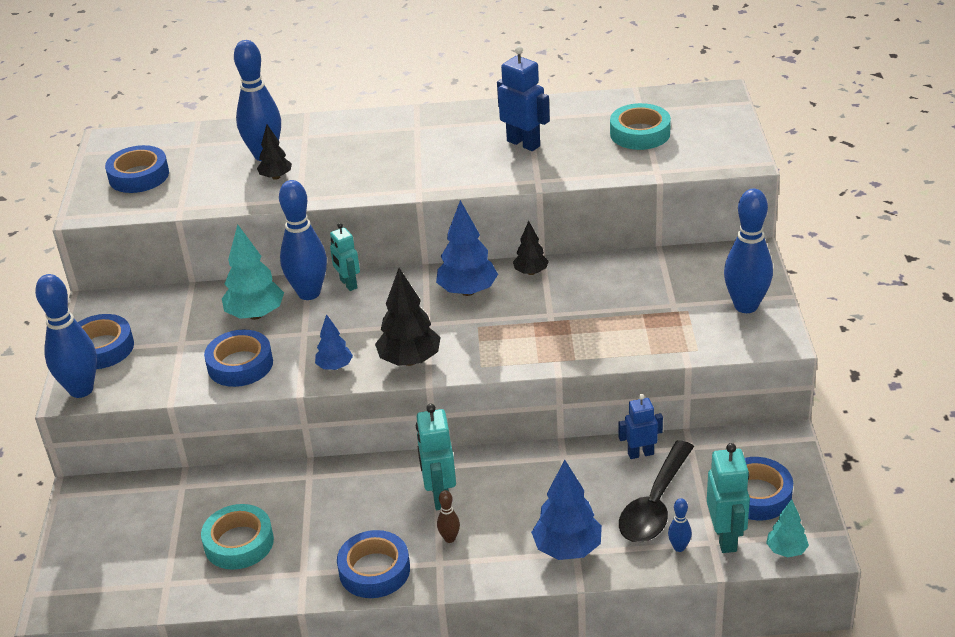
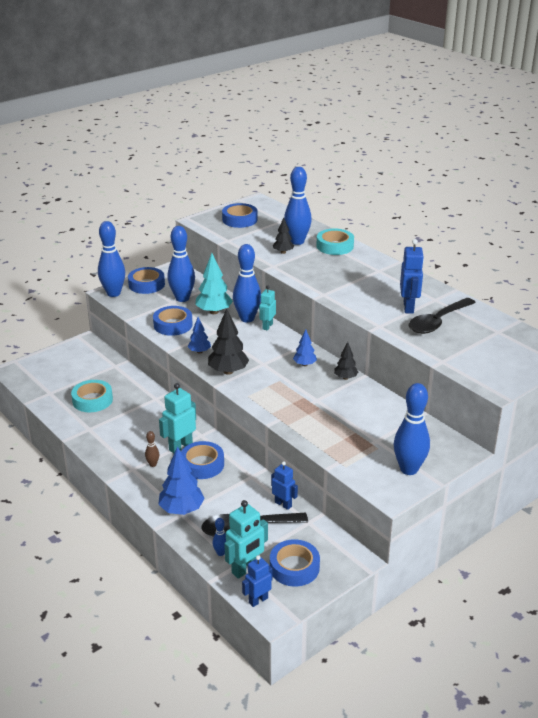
camera: 50 degrees right, 5 degrees down
blue tape [337,530,410,598] -> blue tape moved to [181,441,224,479]
blue tree [436,200,498,296] -> blue tree [293,329,317,366], size x0.58
turquoise tape [610,103,671,150] -> turquoise tape moved to [316,229,354,255]
turquoise tree [766,499,809,557] -> blue robot [242,555,273,607]
none -> blue bowling pin [168,226,195,302]
none -> black spoon [409,298,476,334]

